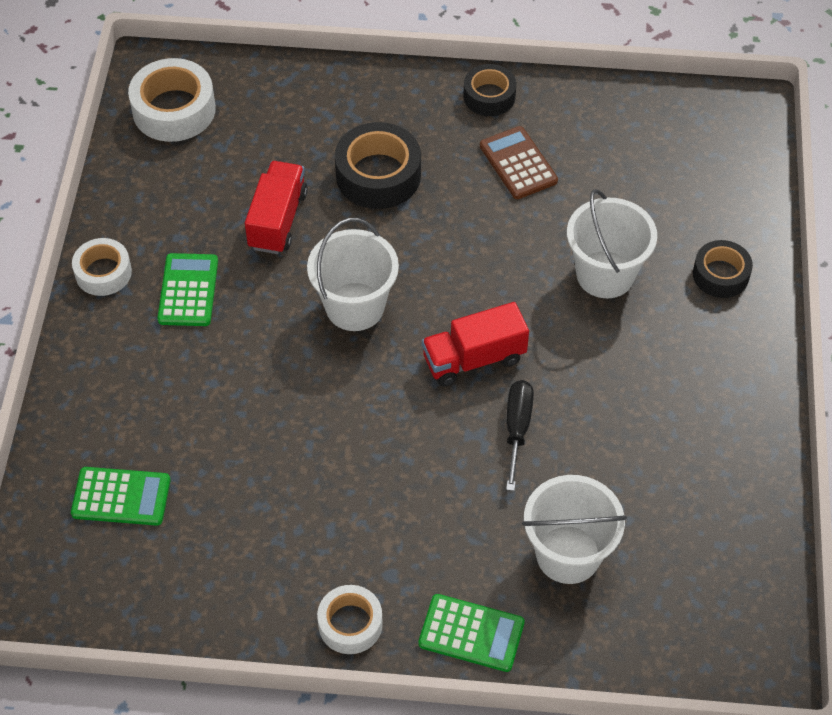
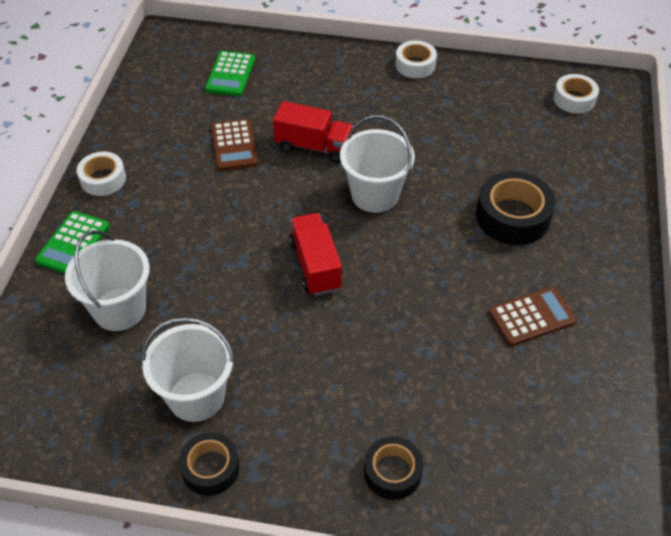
camera: 95 degrees right, 5 degrees down
white tape [128,58,216,142] -> white tape [553,74,599,114], size x0.63
green calculator [158,253,218,326] -> none
red truck [245,161,308,254] -> red truck moved to [273,101,354,163]
black tape [463,64,516,116] -> black tape moved to [179,432,240,496]
black screwdriver [506,380,534,491] -> none
white bucket [567,189,657,298] -> white bucket moved to [141,317,235,422]
none -> brown calculator [211,119,258,171]

